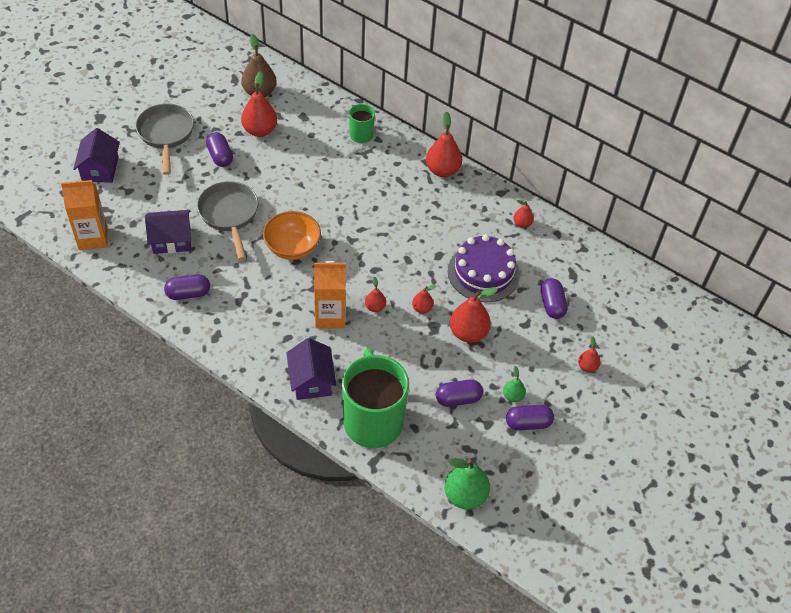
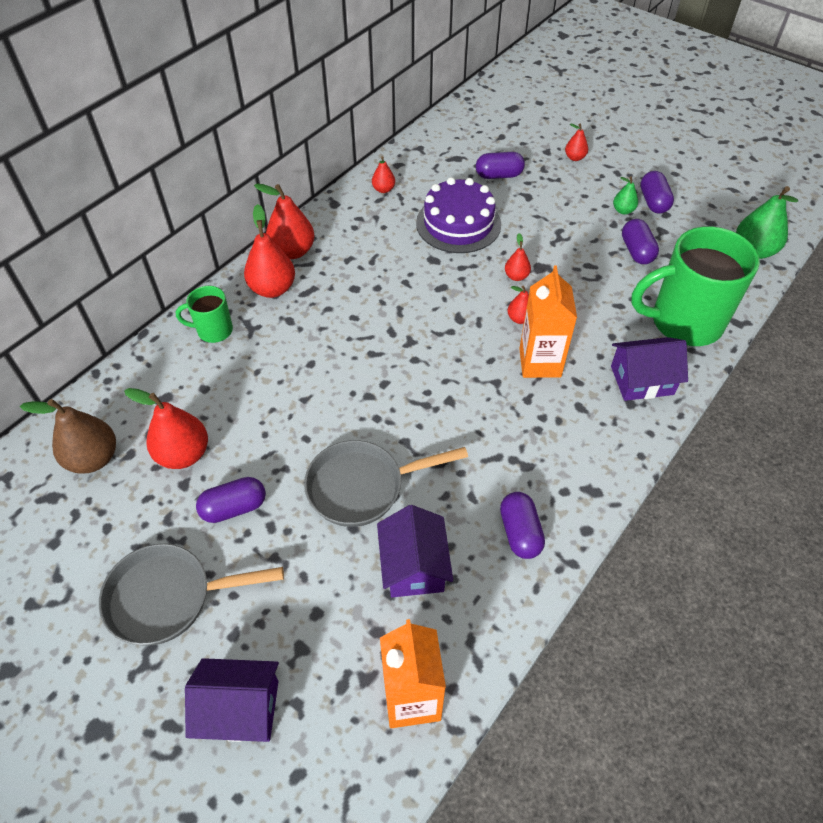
camera: 85 degrees left, 0 degrees up
orange bowl [263,211,321,260] -> none
red pear [450,287,498,343] -> red pear moved to [244,204,295,298]

